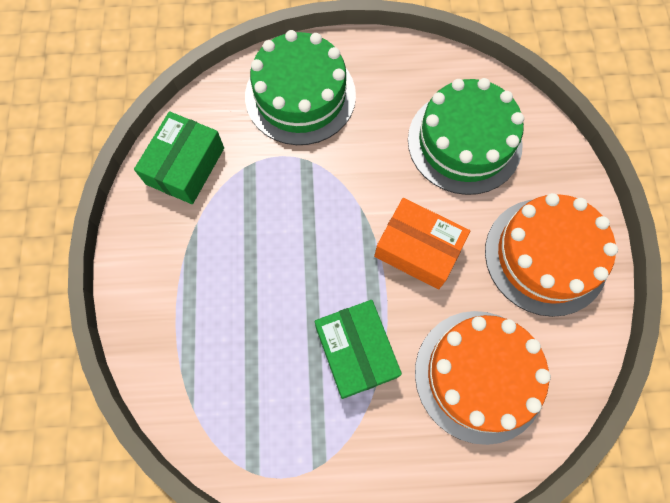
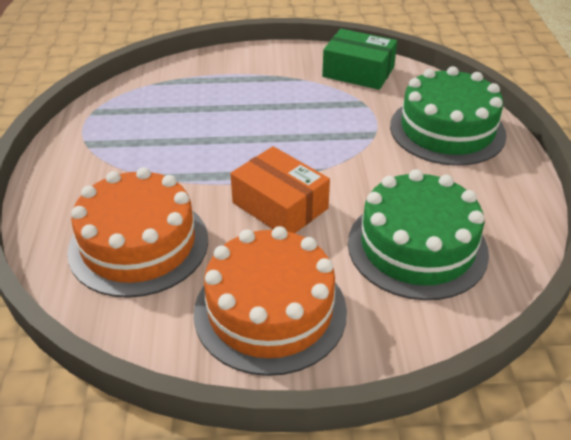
camera: 90 degrees right, 30 degrees down
green box [315,300,402,399] -> none
orange box [374,198,470,289] -> orange box turned 75 degrees counterclockwise [230,146,330,233]

